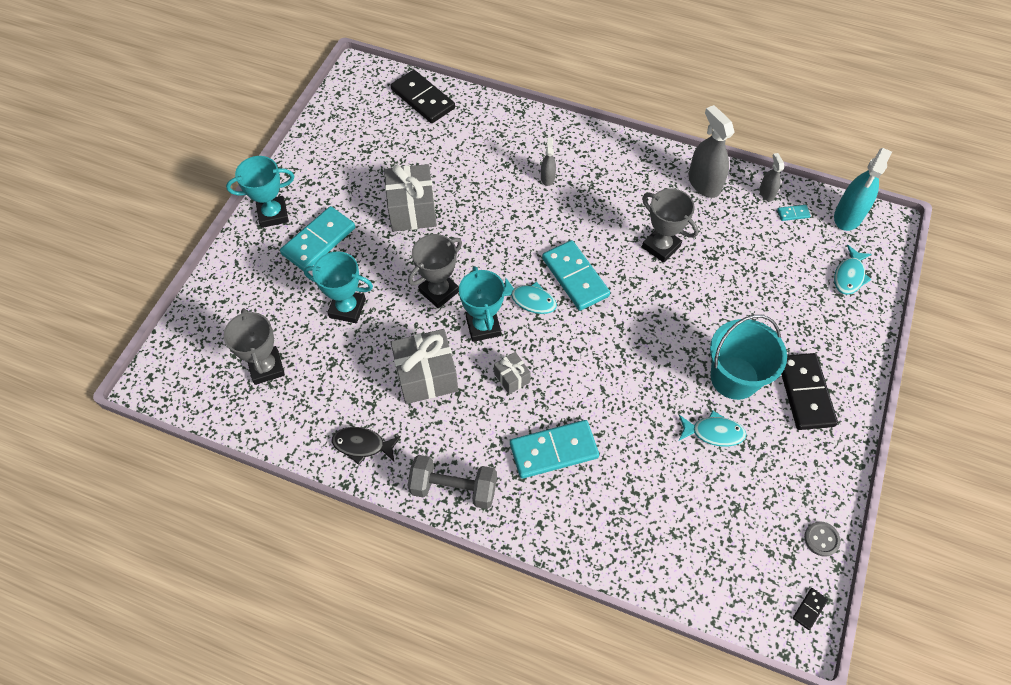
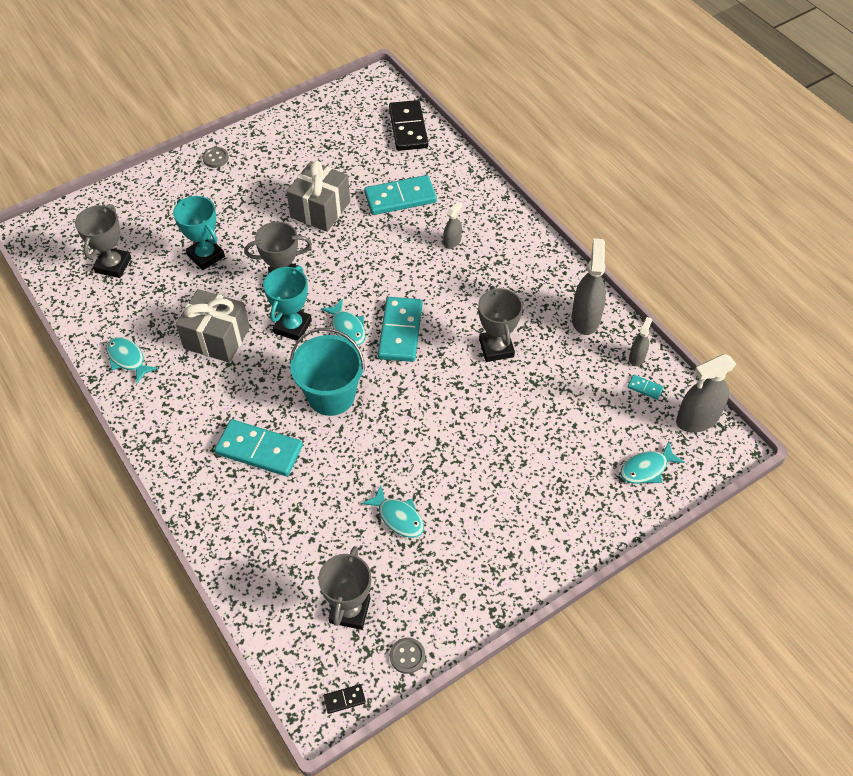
camera: 35 degrees right, 5 degrees down
turquoise trophy [226,156,294,228] -> grey button [202,147,229,168]
turquoise domino [280,206,355,271] -> turquoise domino moved to [364,175,437,215]
black fish [332,427,401,465] -> turquoise fish [106,337,158,384]
grey dumbbell [408,455,497,509] -> none
grey gift [494,352,531,394] -> none
turquoise bucket [710,315,787,400] -> turquoise bucket moved to [290,328,365,416]
black domino [781,353,838,430] -> none
turquoise spray bottle [834,148,892,231] -> grey spray bottle [676,354,736,433]
none -> grey trophy [318,546,371,630]

